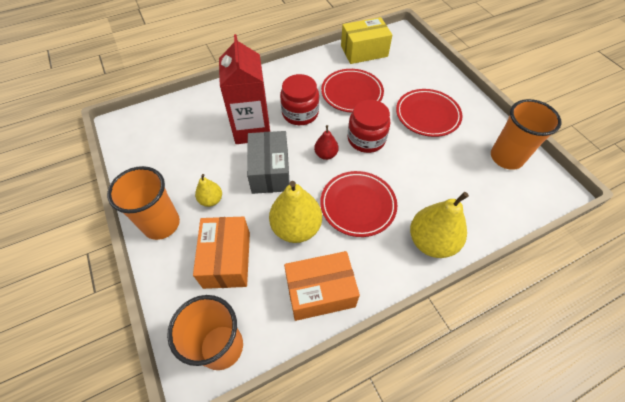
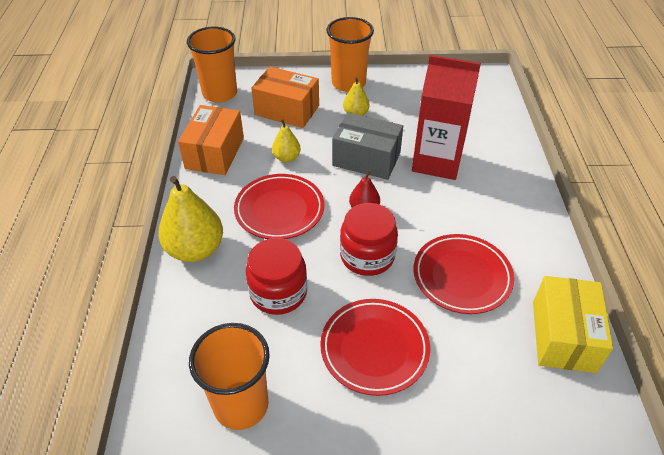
camera: 115 degrees right, 10 degrees down
yellow pear [269,181,322,243] -> yellow pear [272,119,301,162], size x0.53
red jar [280,74,319,125] -> red jar moved to [246,238,307,315]

